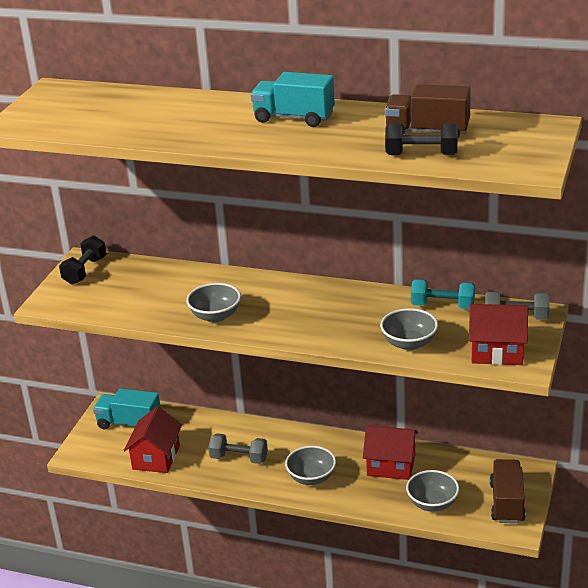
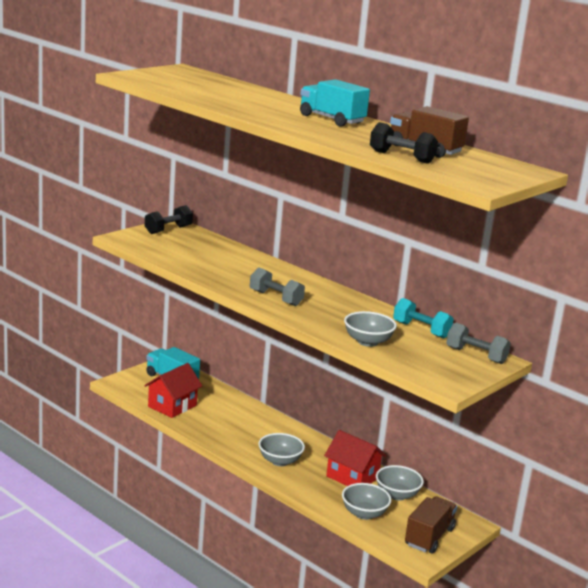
camera: 20 degrees right, 10 degrees down
grey bowl [186,283,241,323] -> grey bowl moved to [376,465,424,501]
grey dumbbell [208,433,268,464] -> grey dumbbell moved to [250,268,305,306]
red house [469,304,528,365] -> none

